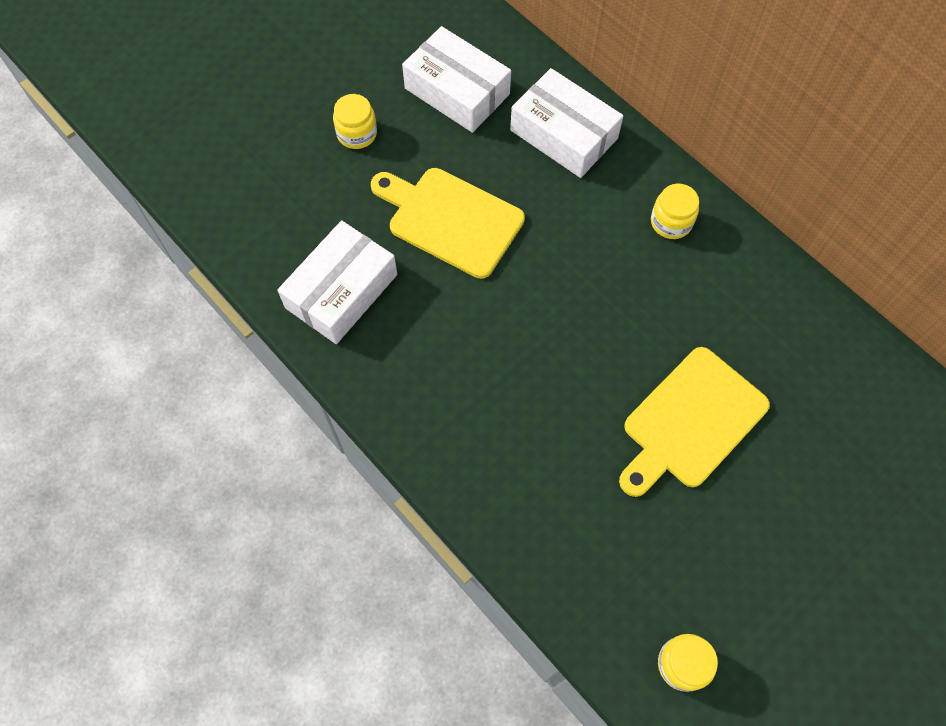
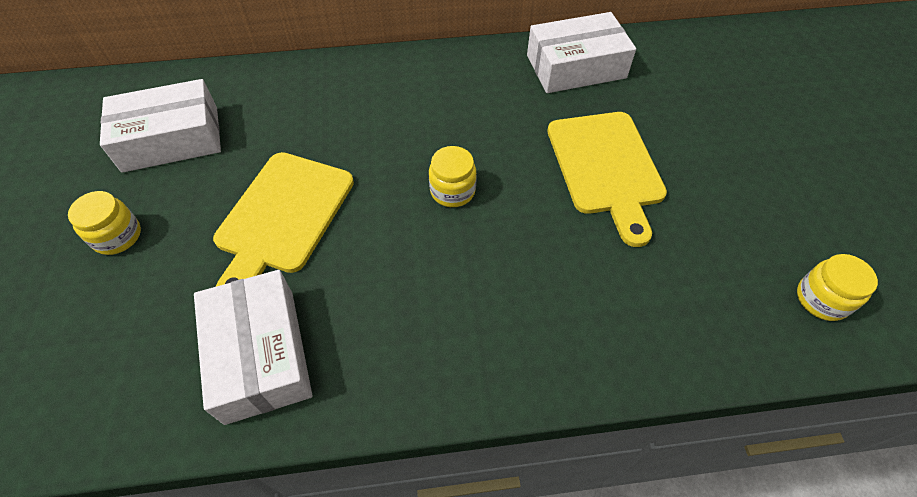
camera: 55 degrees left, 10 degrees down
yellow cutting board [371,168,525,279] -> yellow cutting board turned 45 degrees counterclockwise [213,152,354,286]
white box [510,68,623,178] -> white box moved to [527,12,636,93]
yellow jar [651,184,699,239] -> yellow jar moved to [429,146,477,207]

